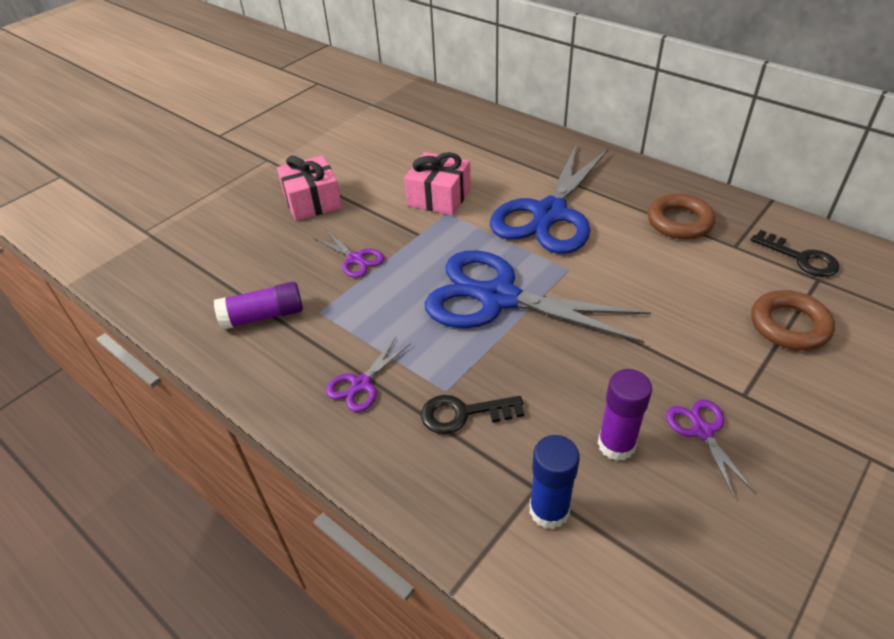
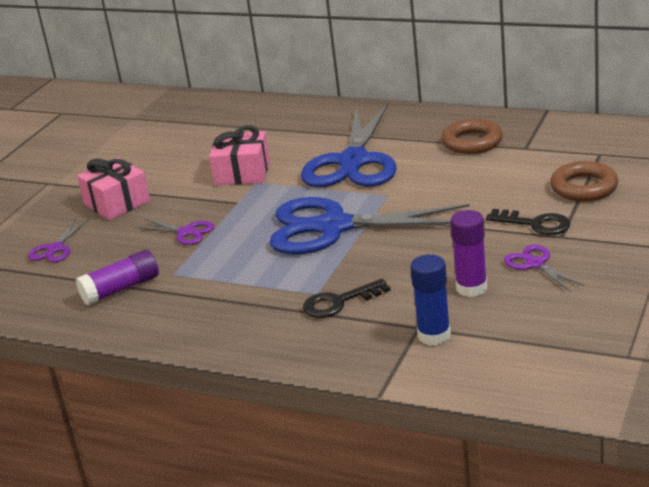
camera: 15 degrees left, 15 degrees down
purple scissors [326,337,411,412] -> purple scissors moved to [28,219,89,262]
black key [751,230,839,277] -> black key moved to [486,209,570,235]

